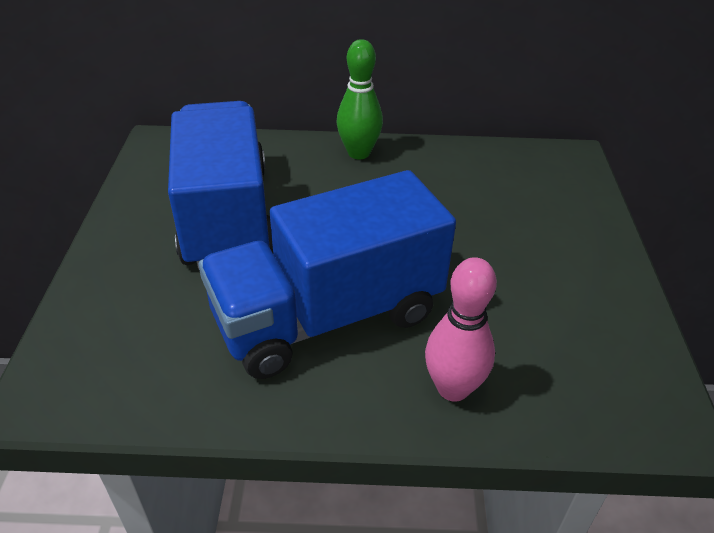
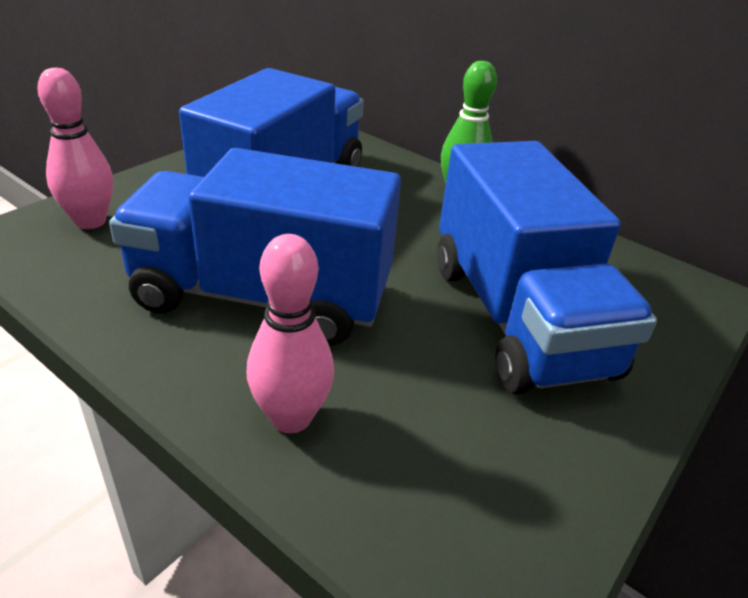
camera: 35 degrees right, 5 degrees down
none -> pink bowling pin [37,68,113,229]
none -> blue truck [437,141,657,395]

